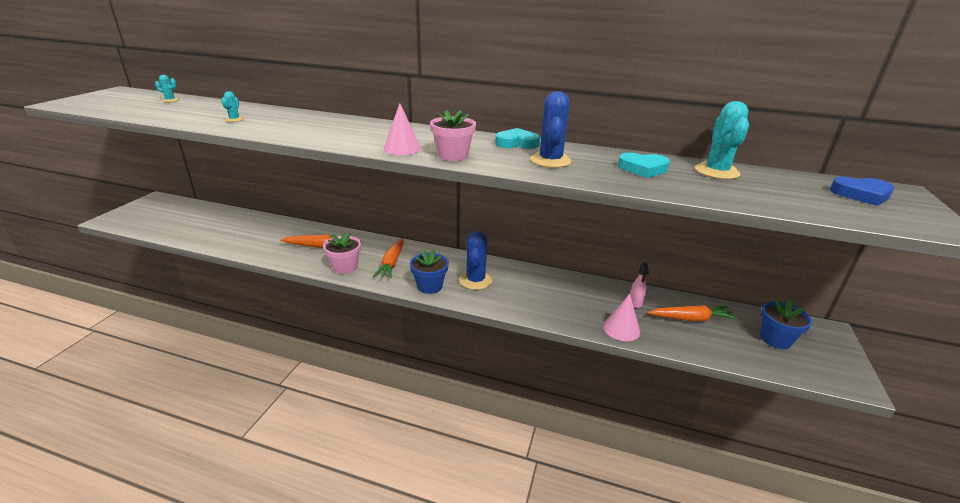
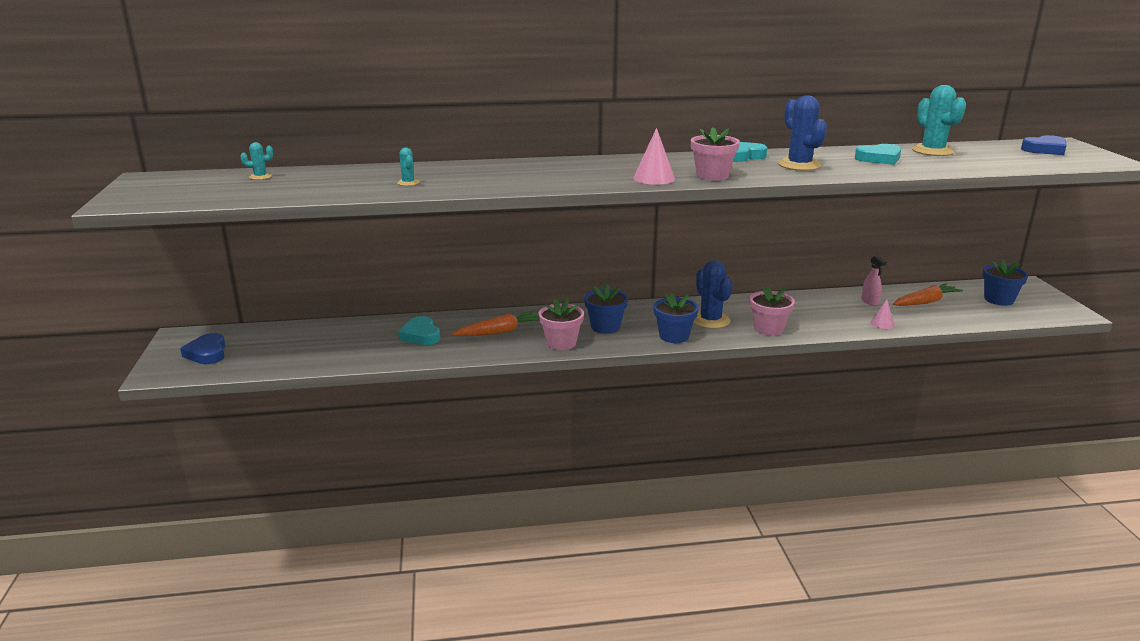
camera: 25 degrees left, 5 degrees down
orange carrot [373,238,404,278] -> blue flower pot [584,284,628,334]
pink cone [603,294,640,341] -> pink cone [871,299,894,329], size x0.61
none -> blue heart [180,333,225,364]
none -> turquoise heart [398,316,440,345]
none -> pink flower pot [750,286,795,336]

